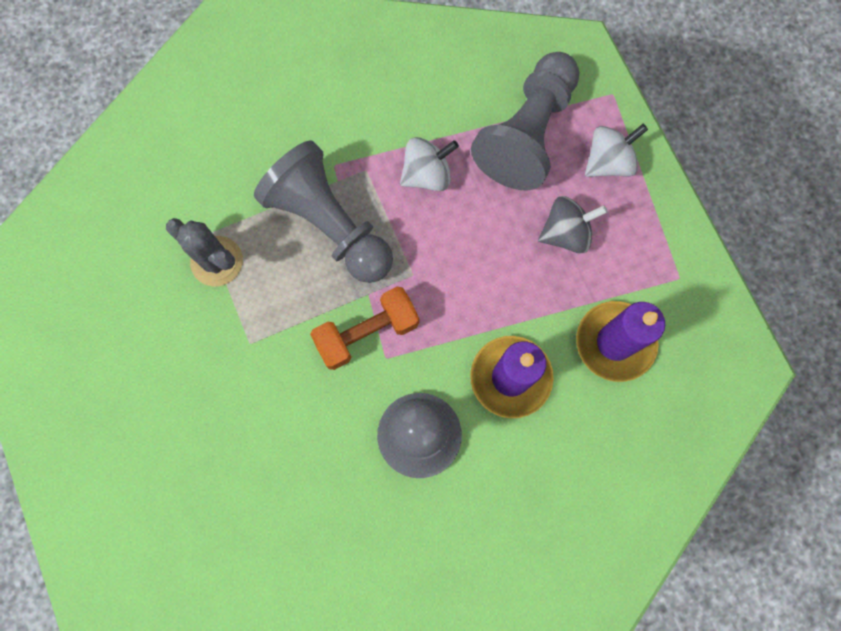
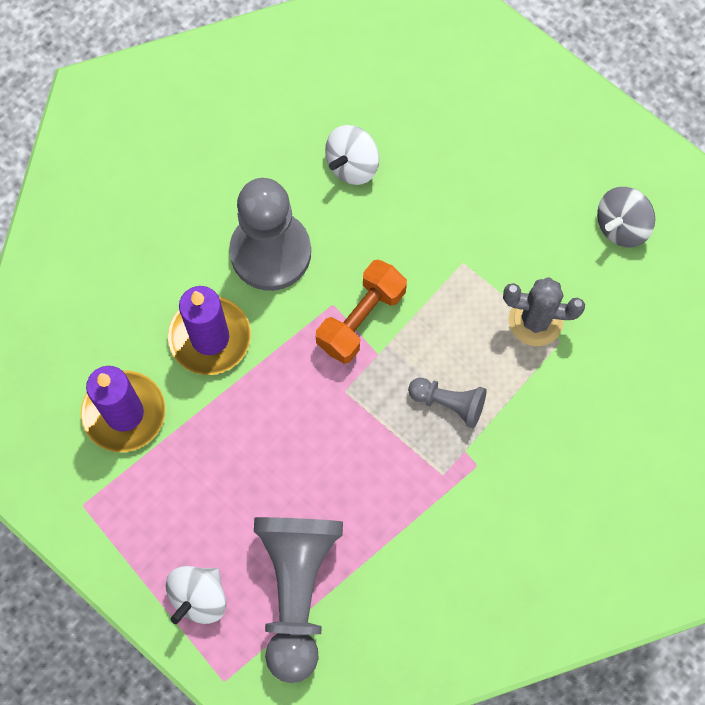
camera: 155 degrees right, 5 degrees down
grey pawn [254,140,393,283] -> grey pawn [408,378,487,429], size x0.49
white spinning top [400,137,459,191] -> white spinning top moved to [325,125,379,185]
grey spinning top [538,196,608,254] -> grey spinning top moved to [597,187,655,247]

